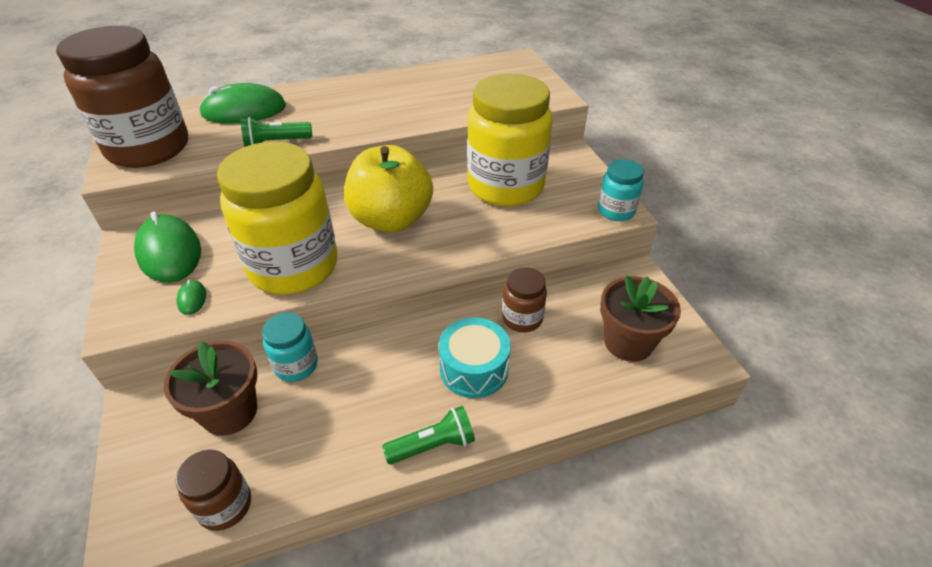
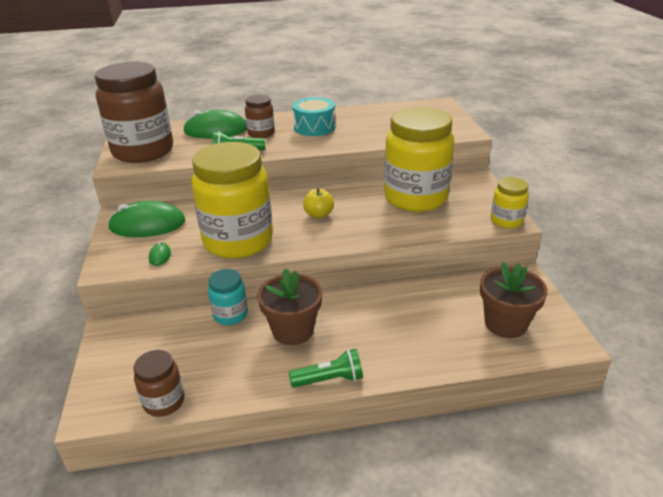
camera: 10 degrees right, 10 degrees down
green mouse [134,211,201,283] -> green mouse turned 75 degrees counterclockwise [108,201,186,237]
brown flower pot [164,341,257,436] -> brown flower pot moved to [257,268,322,345]
yellow apple [344,145,433,232] -> yellow apple [303,188,334,218], size x0.45
turquoise drum [439,317,511,398] -> turquoise drum moved to [293,97,335,136]
brown jar [502,267,547,332] -> brown jar moved to [245,95,275,138]
turquoise jar [598,159,644,221] -> yellow jar [491,177,529,228]

